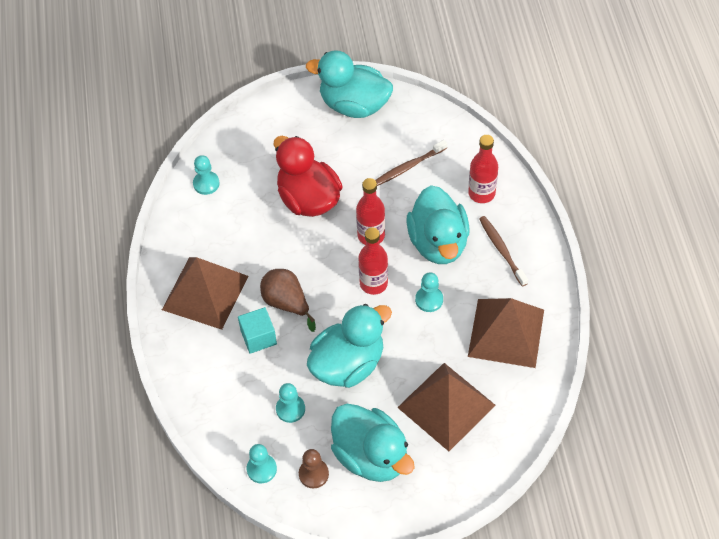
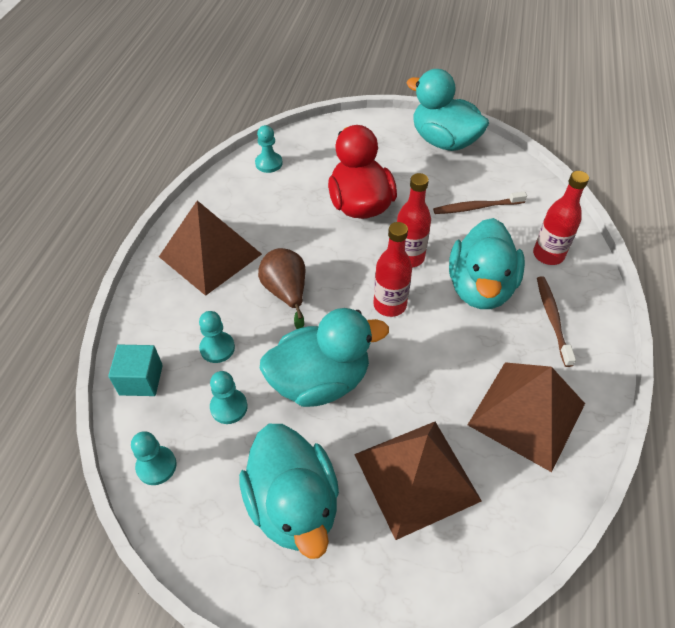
camera: 20 degrees right, 5 degrees down
turquoise cube [238,307,277,354] -> turquoise cube moved to [108,345,163,396]
brown pawn [299,449,329,488] -> none
turquoise pawn [415,272,443,312] -> turquoise pawn moved to [199,311,235,363]

